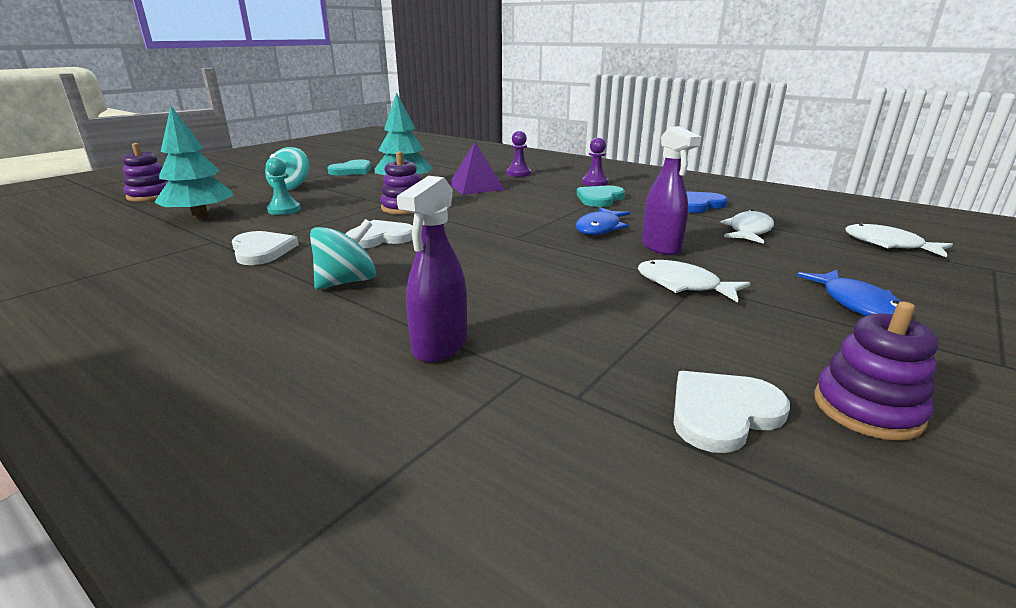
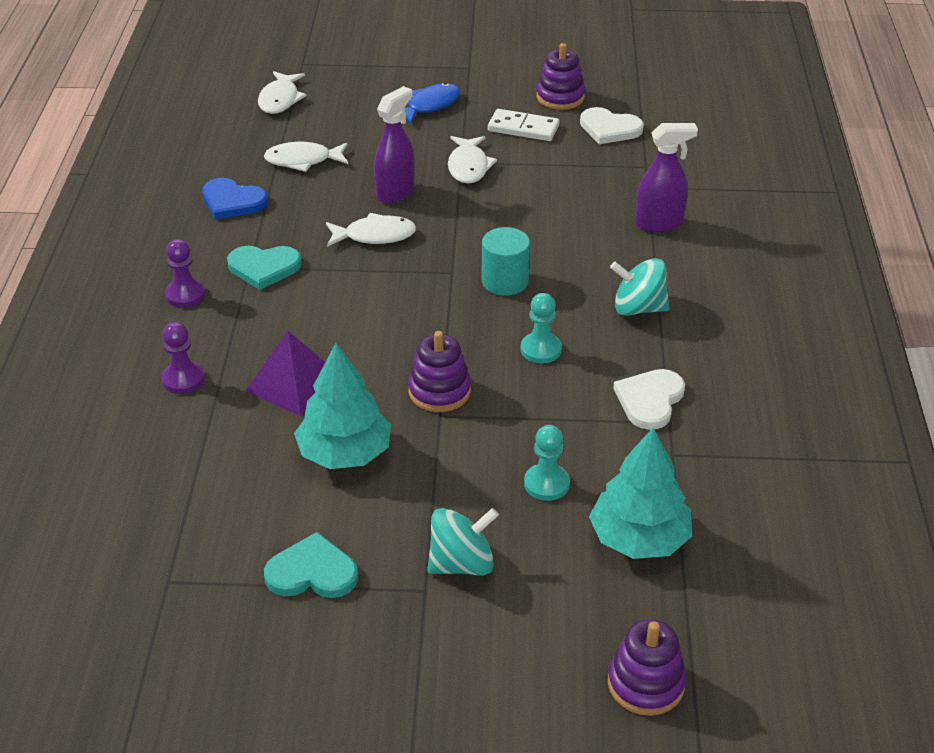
camera: 125 degrees left, 15 degrees up
white heart [346,220,413,248] -> turquoise pawn [520,293,562,364]
blue fish [576,207,630,235] -> white fish [326,213,416,247]
none -> turquoise cylinder [482,227,530,296]
none -> white domino [488,109,559,141]

